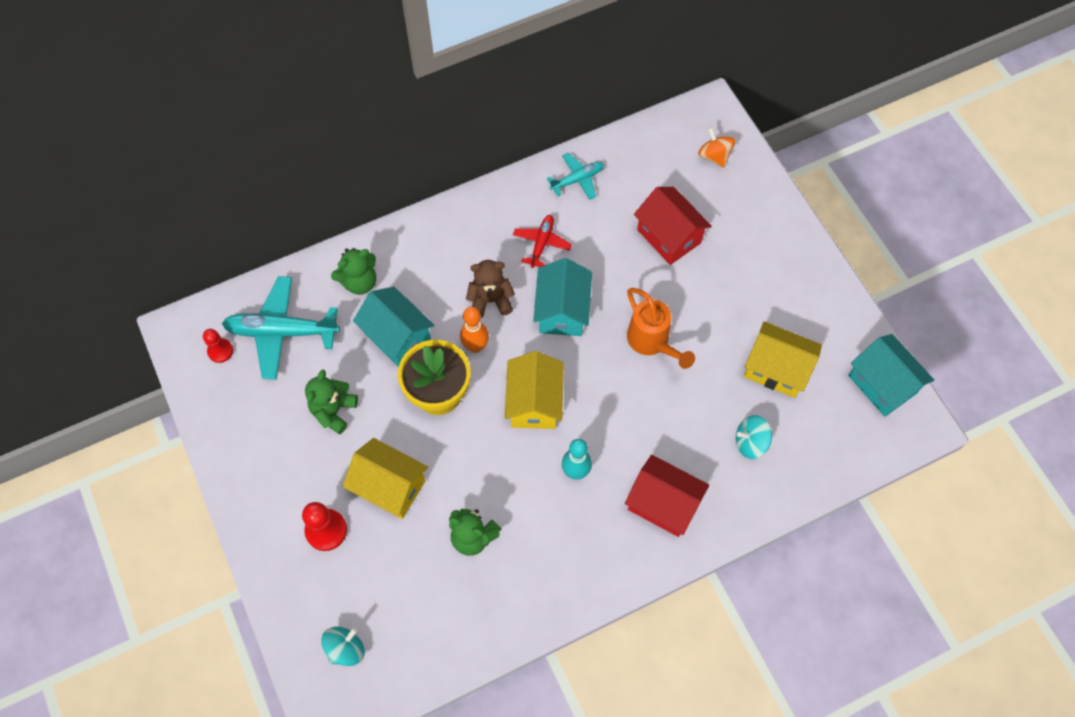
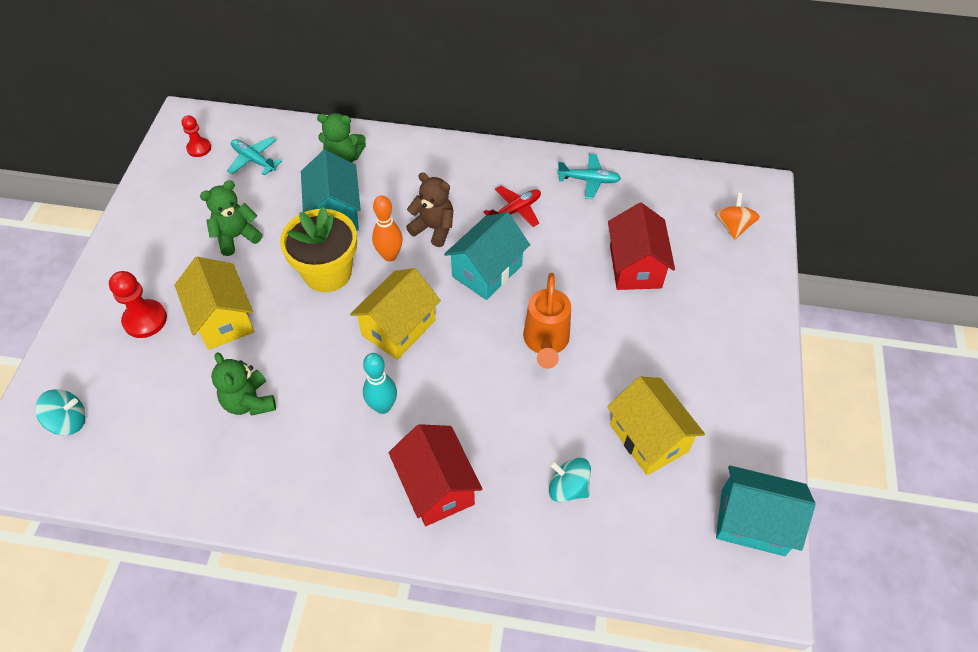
camera: 35 degrees right, 10 degrees down
turquoise plane [222,276,340,380] -> turquoise plane [227,137,282,176], size x0.55
turquoise house [848,334,934,417] -> turquoise house turned 75 degrees counterclockwise [716,465,815,556]

